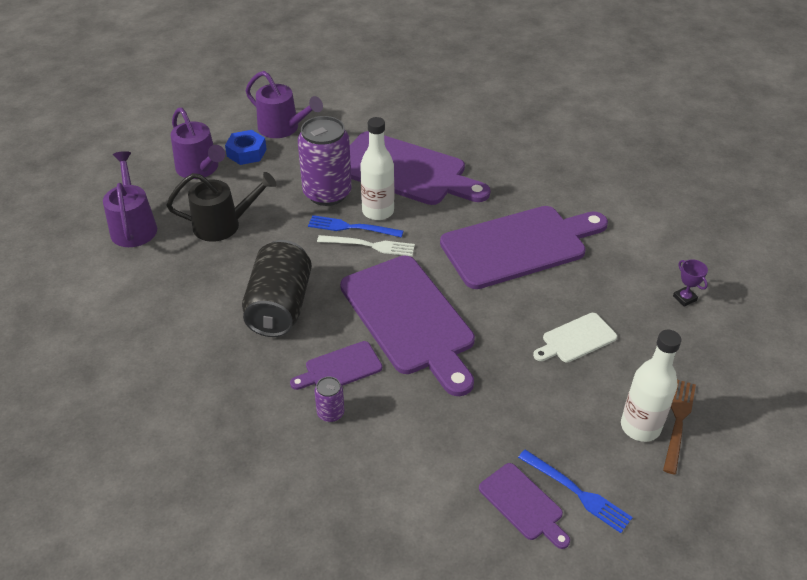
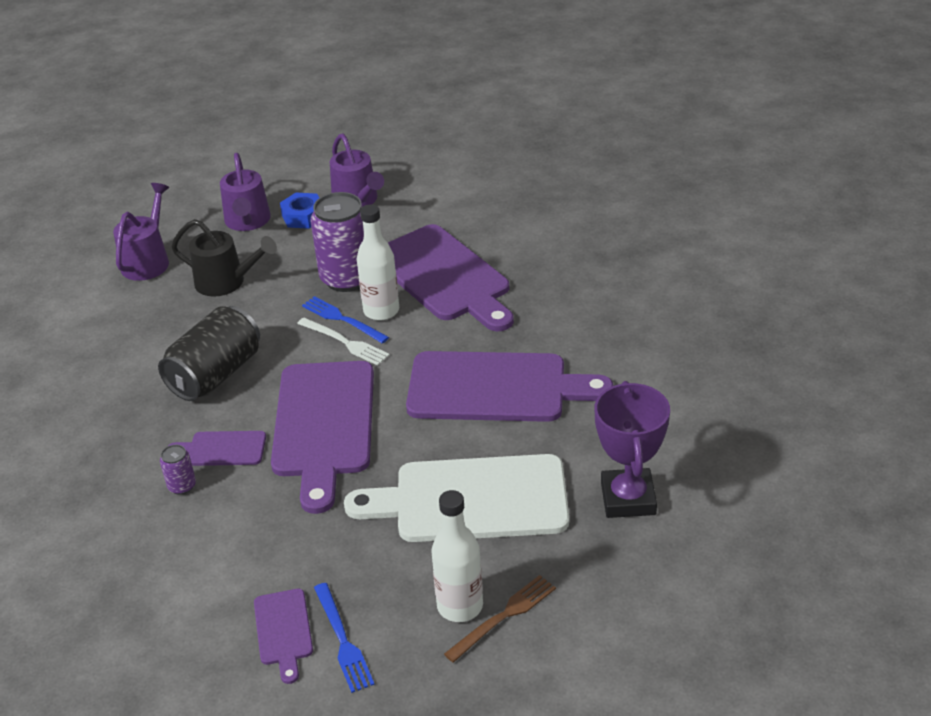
camera: 30 degrees right, 5 degrees down
white cutting board [533,313,617,363] -> white cutting board [344,454,569,542], size x2.15
purple trophy [673,259,708,307] -> purple trophy [595,381,670,518], size x2.38

